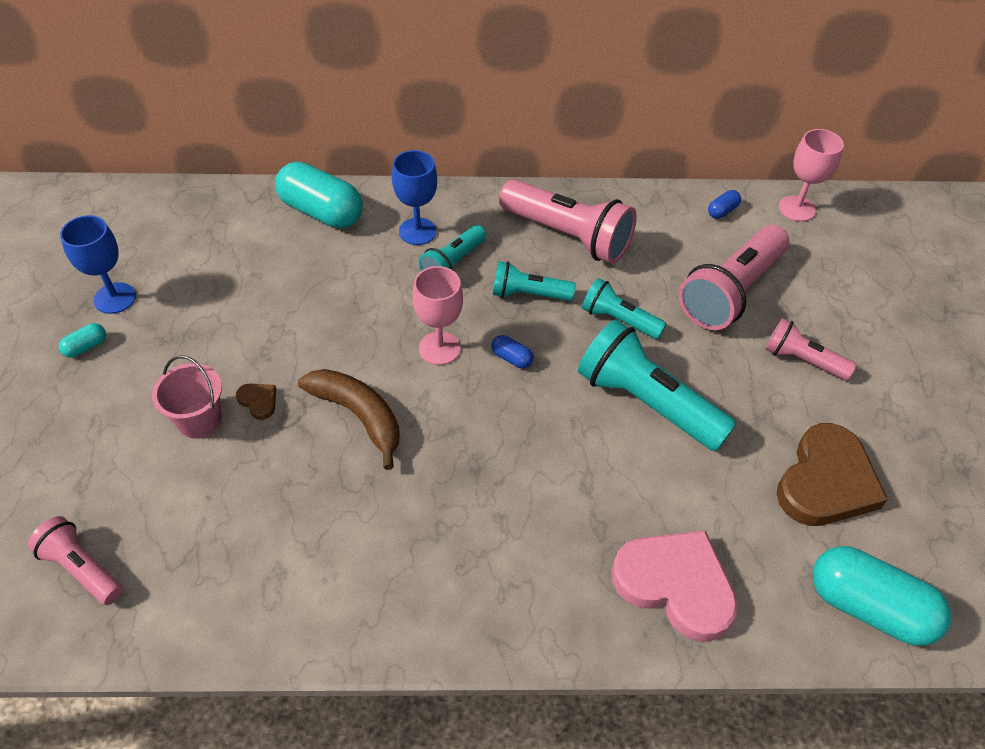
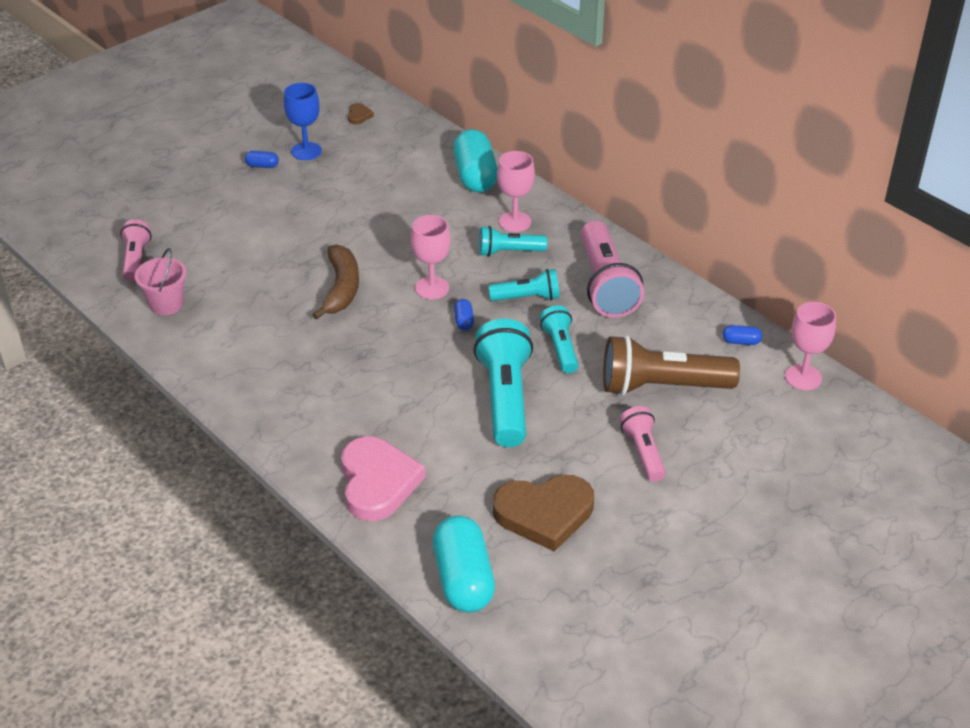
camera: 50 degrees right, 10 degrees down
turquoise capsule [59,323,106,358] -> blue capsule [245,151,279,168]
pink bucket [152,355,222,439] -> pink bucket moved to [135,248,187,315]
brown heart [236,383,276,420] -> brown heart moved to [348,103,374,124]
blue goblet [392,150,437,245] -> pink goblet [497,151,535,232]
turquoise flashlight [492,261,576,301] -> turquoise flashlight turned 120 degrees clockwise [489,269,560,301]
pink flashlight [679,225,789,330] -> brown flashlight [603,335,740,396]

